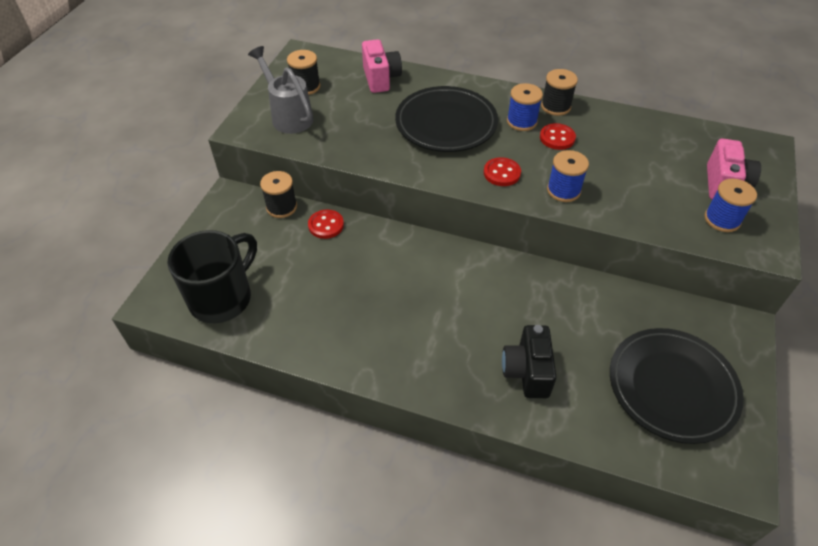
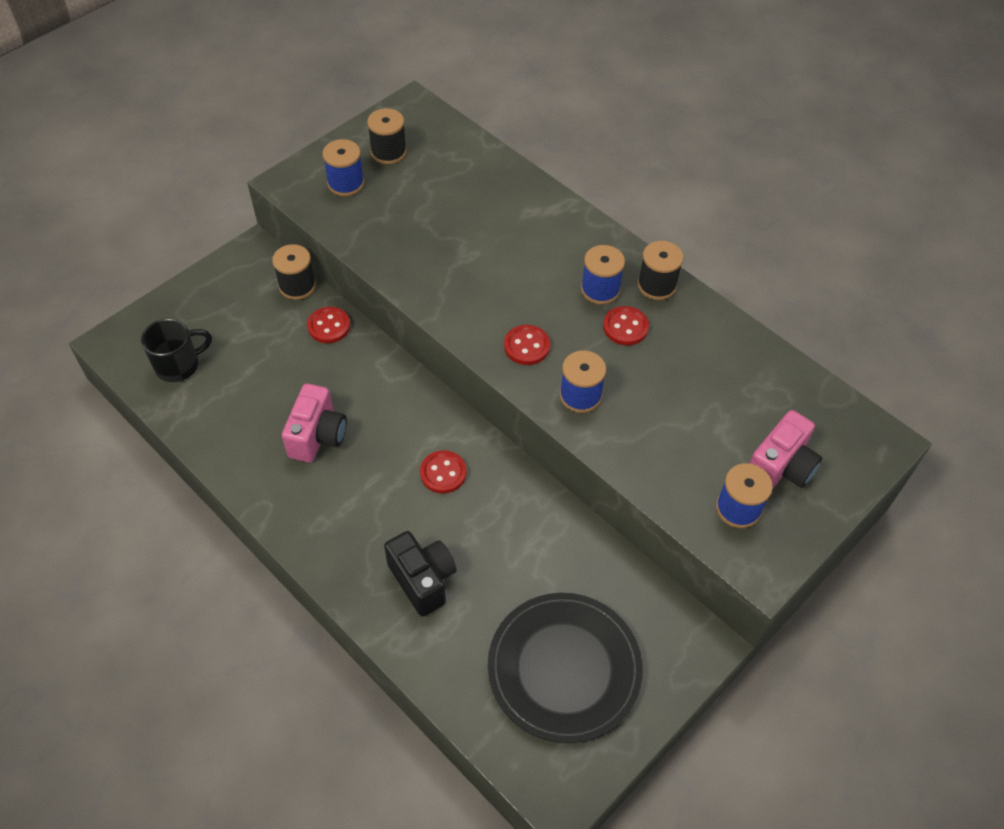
camera: 25 degrees right, 5 degrees up
black mug [167,230,257,323] -> black mug [141,319,212,382], size x0.63
grey watering can [248,46,314,134] -> blue spool [322,139,364,196]
pink camera [362,39,402,93] -> pink camera moved to [282,383,347,462]
black plate [395,86,498,152] -> none
black camera [502,325,557,398] -> black camera turned 120 degrees clockwise [384,531,457,617]
none -> red button [420,450,467,494]

